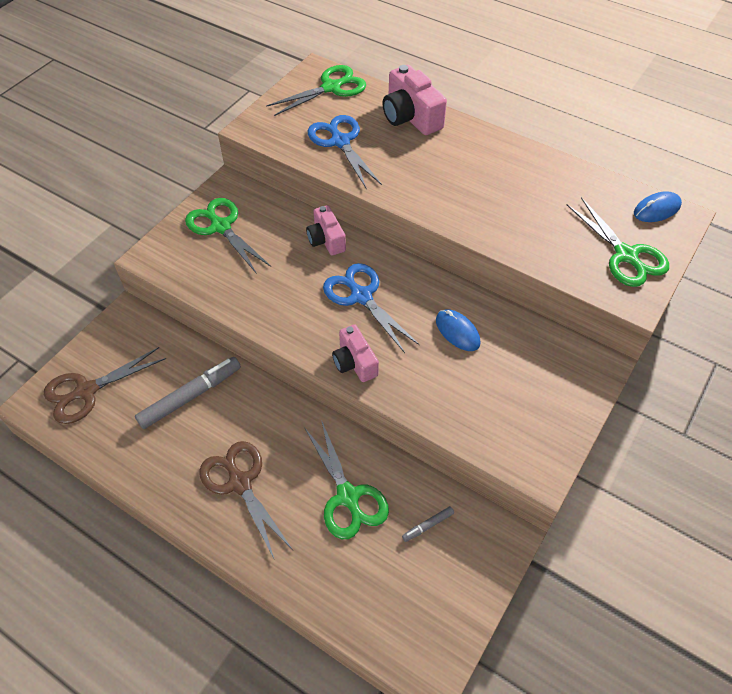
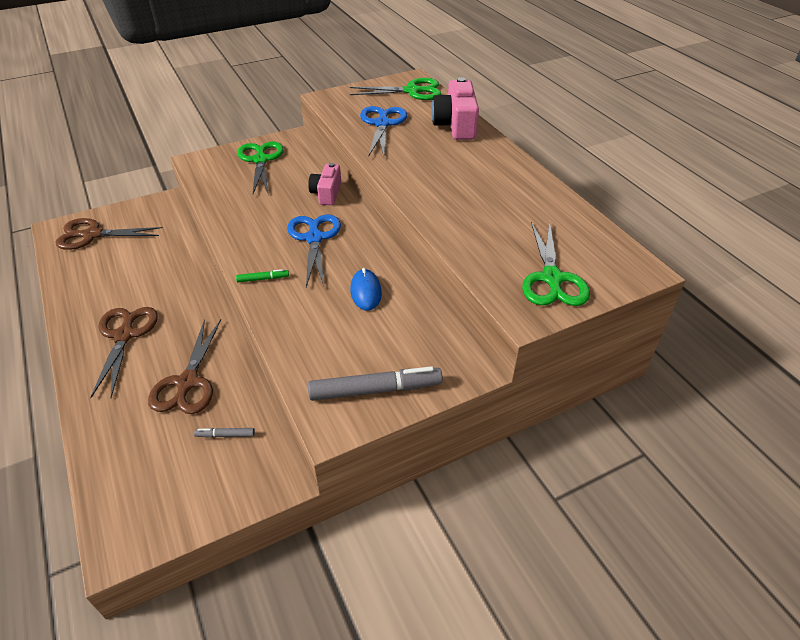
camera: 30 degrees right, 10 degrees down
grey marker [135,357,241,429] -> grey marker moved to [308,366,443,401]
green scissors [304,420,389,539] -> brown scissors [148,319,221,414]
pink camera [332,324,379,382] -> green marker [236,269,289,282]
blue mouse [634,191,682,222] -> none

